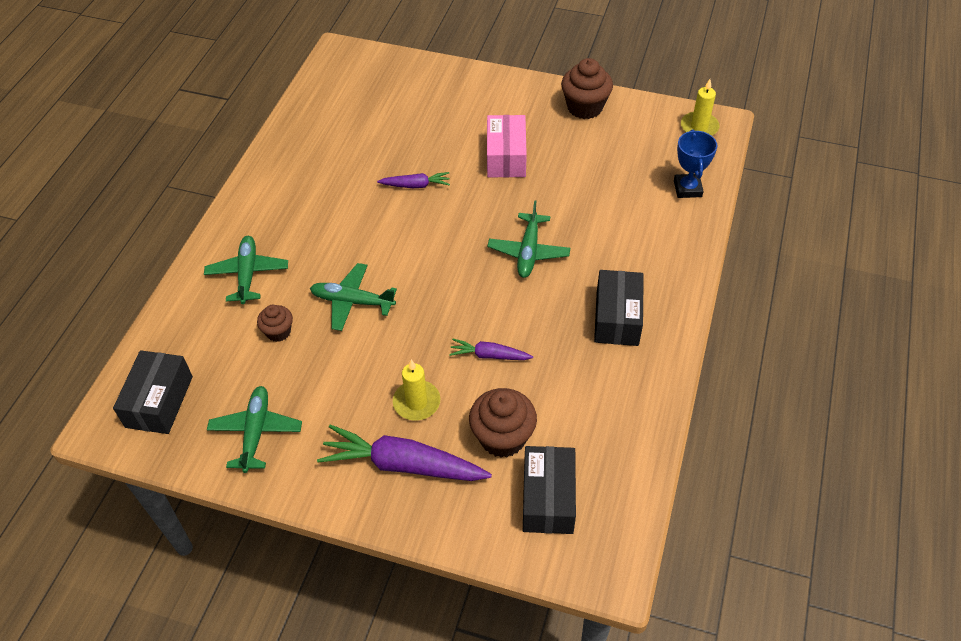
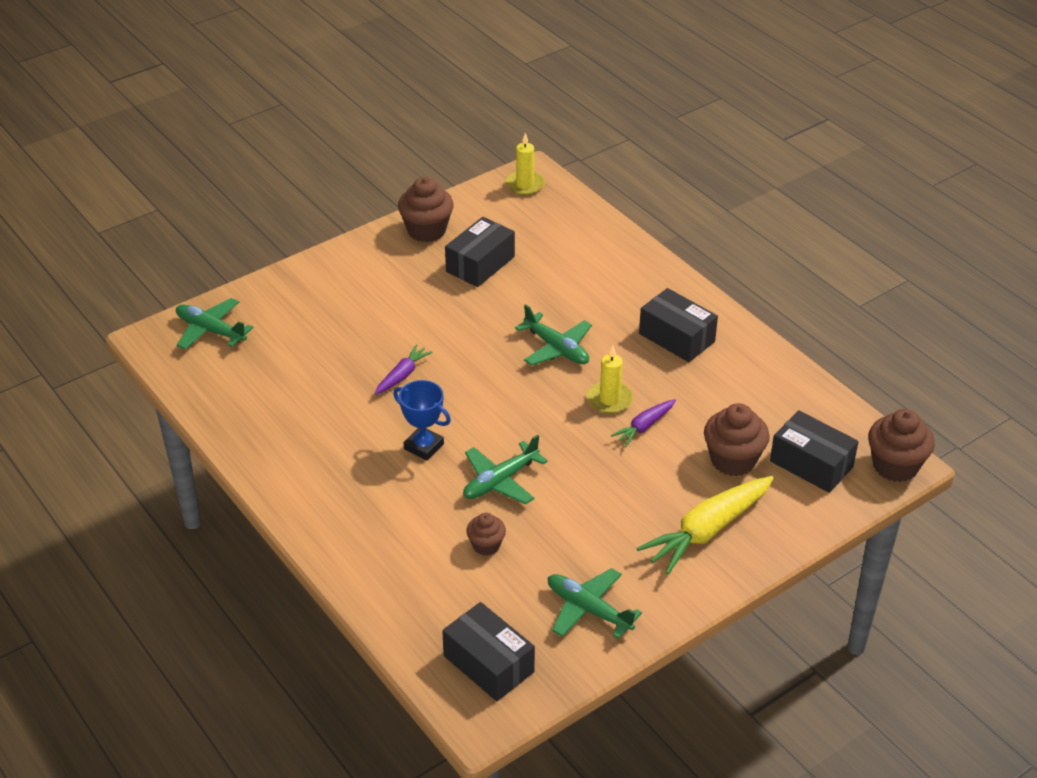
camera: 55 degrees left, 10 degrees down
green plane [204,236,288,304] -> green plane moved to [176,298,253,349]
purple carrot [317,425,492,481] -> yellow carrot [637,476,774,574]
yellow candle [393,360,440,421] -> yellow candle moved to [587,345,633,414]
pink box [487,115,527,178] -> none
blue trophy [674,130,717,198] -> blue trophy moved to [393,380,451,460]
none -> black box [445,217,515,287]
none -> brown cupcake [868,409,935,482]

